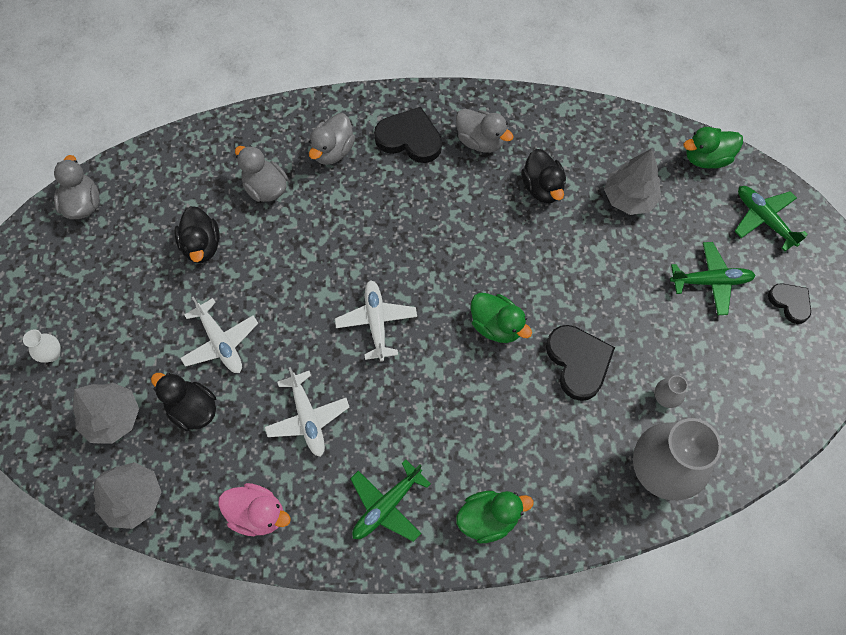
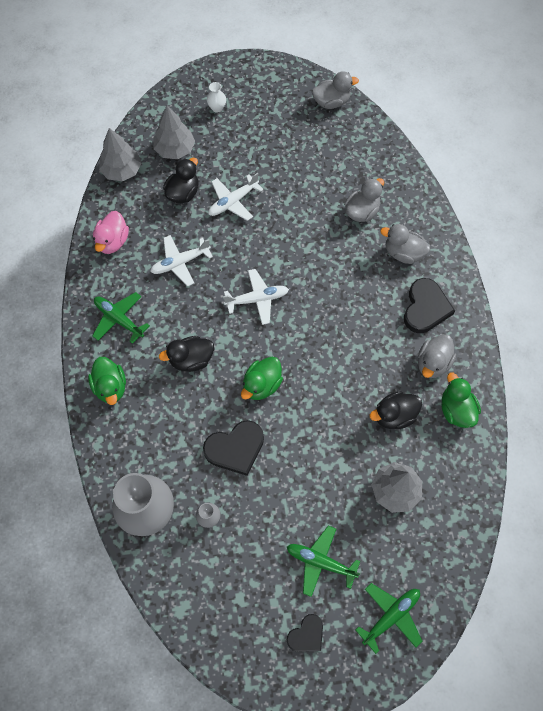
camera: 85 degrees right, 0 degrees up
black duck [174,206,220,263] -> black duck moved to [159,336,214,372]
green plane [670,242,756,315] -> green plane turned 120 degrees clockwise [287,525,360,597]
green duck [684,127,743,169] -> green duck moved to [441,373,481,428]

